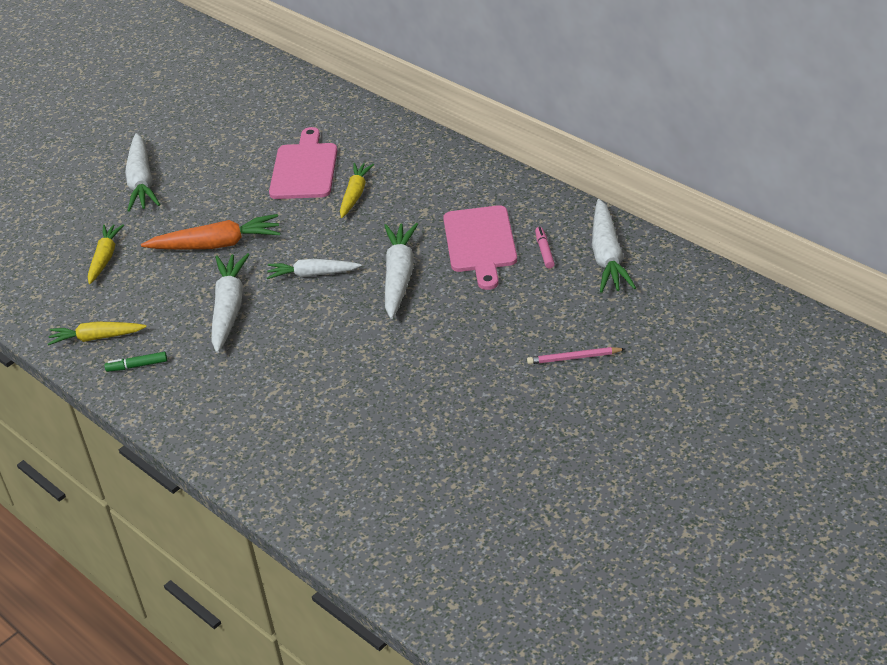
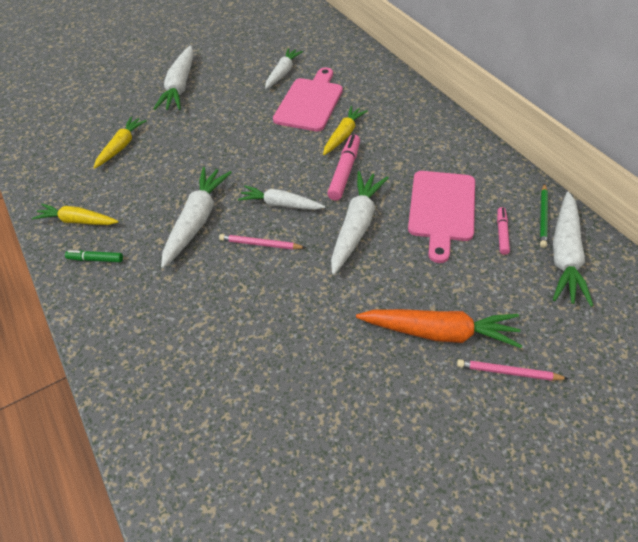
camera: 15 degrees right, 10 degrees up
orange carrot [141,214,280,250] -> orange carrot moved to [356,309,522,348]
none -> pink pencil [219,234,306,250]
none -> white carrot [265,48,303,89]
none -> pink marker [327,135,360,201]
none -> green pencil [540,183,548,248]

